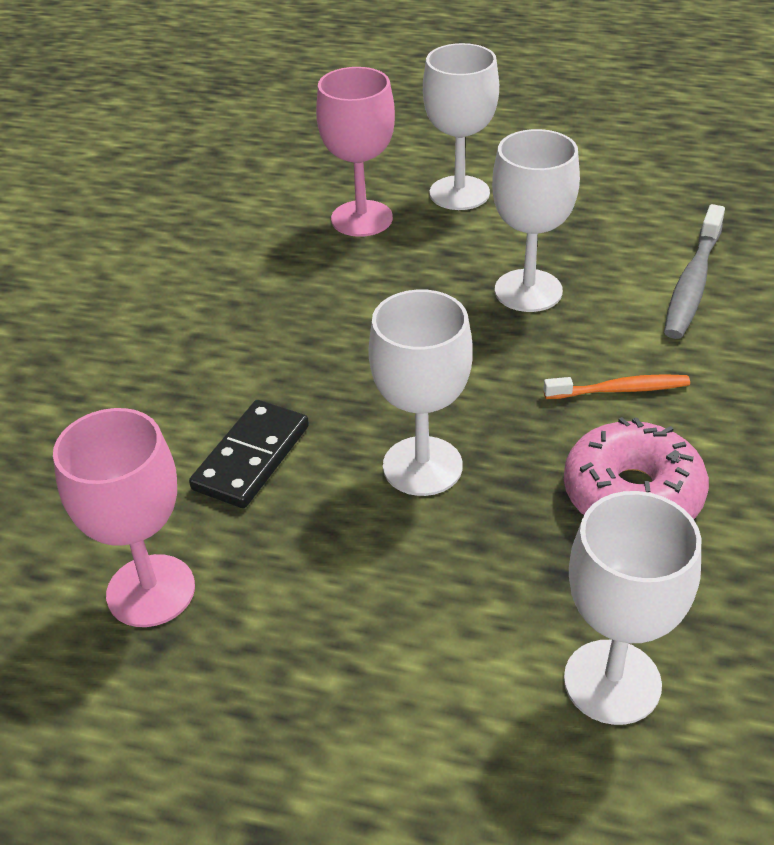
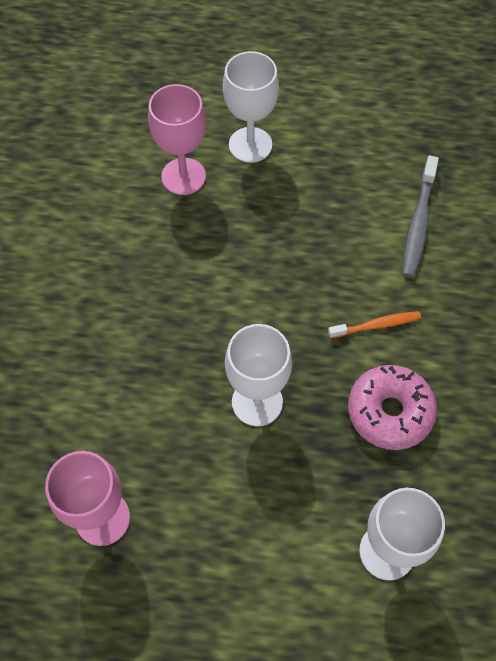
camera: 10 degrees left, 20 degrees up
black domino [189,400,309,508] -> none
white goblet [492,129,580,312] -> none

